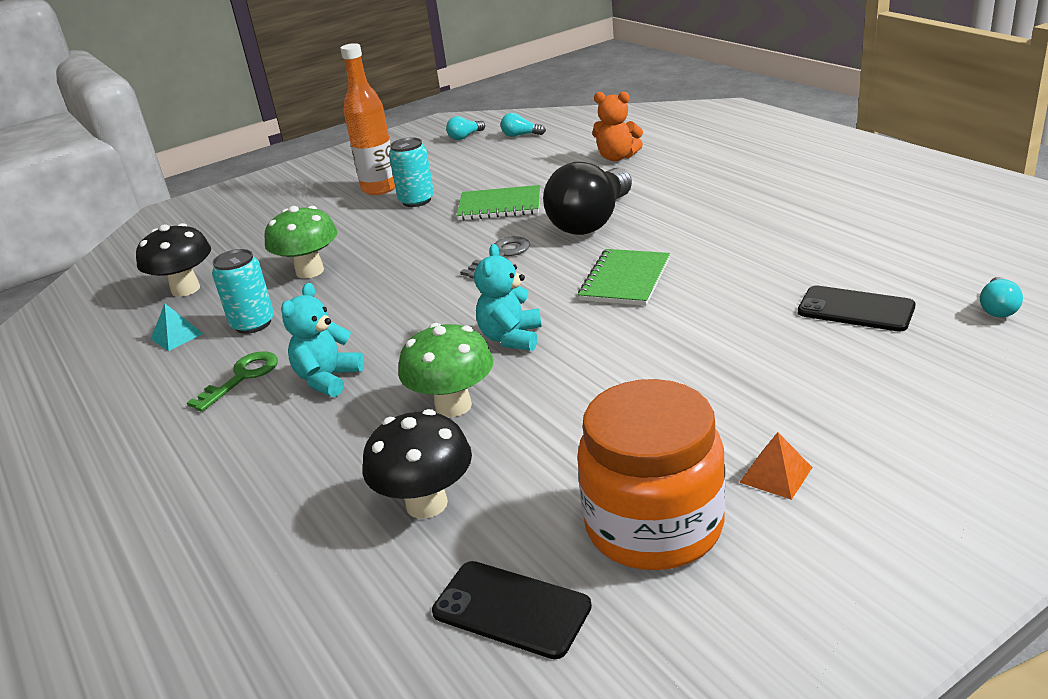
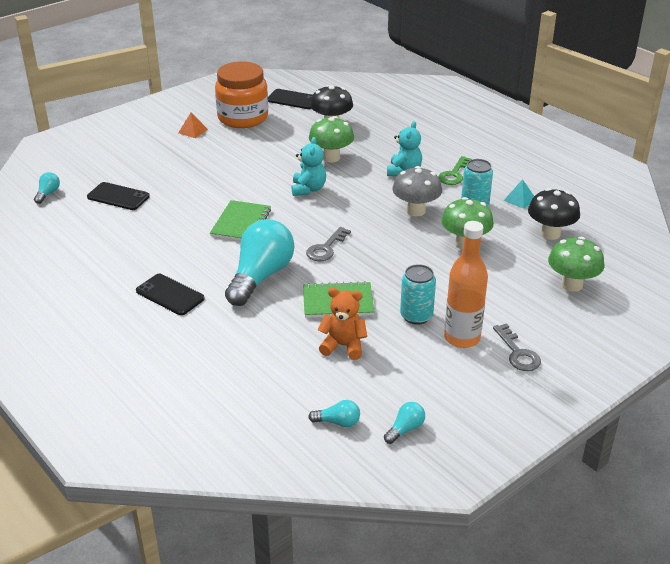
camera: 170 degrees right, 5 degrees up
black light bulb [543,162,632,235] -> turquoise light bulb [225,219,294,306]
orange teddy bear [592,92,643,161] -> orange teddy bear moved to [317,288,367,360]
none -> black phone [136,274,205,315]
none -> grey mushroom [392,166,442,216]
none -> grey key [493,323,541,371]
none -> green mushroom [548,237,604,292]

